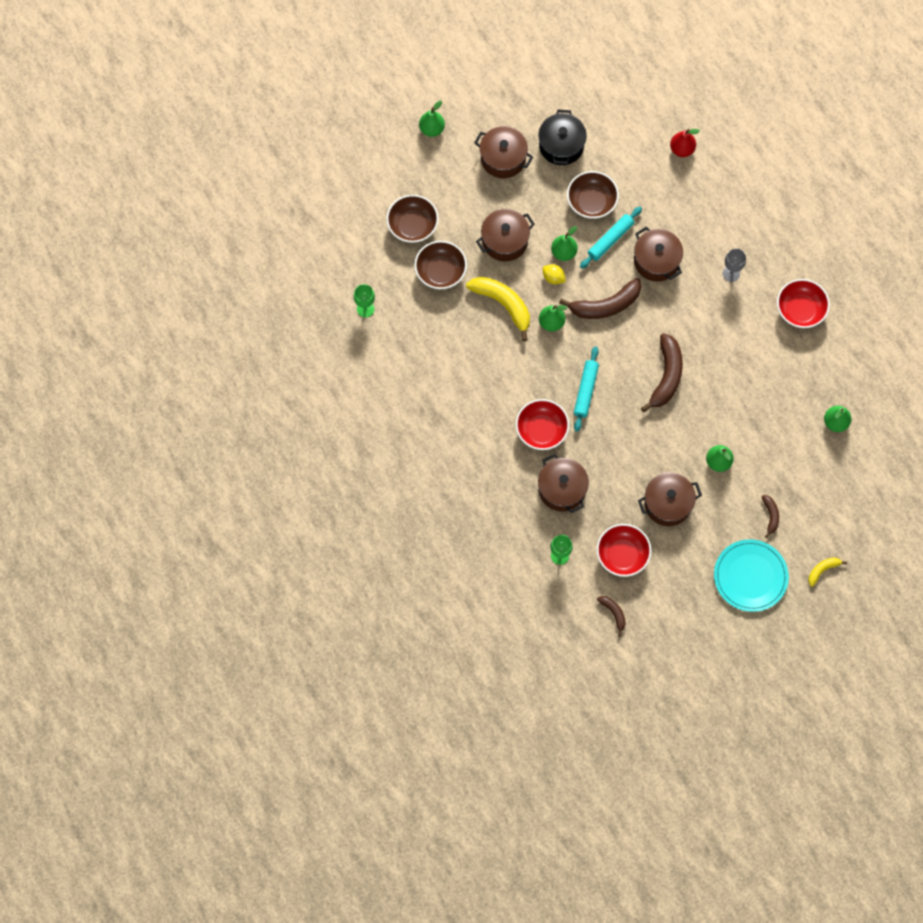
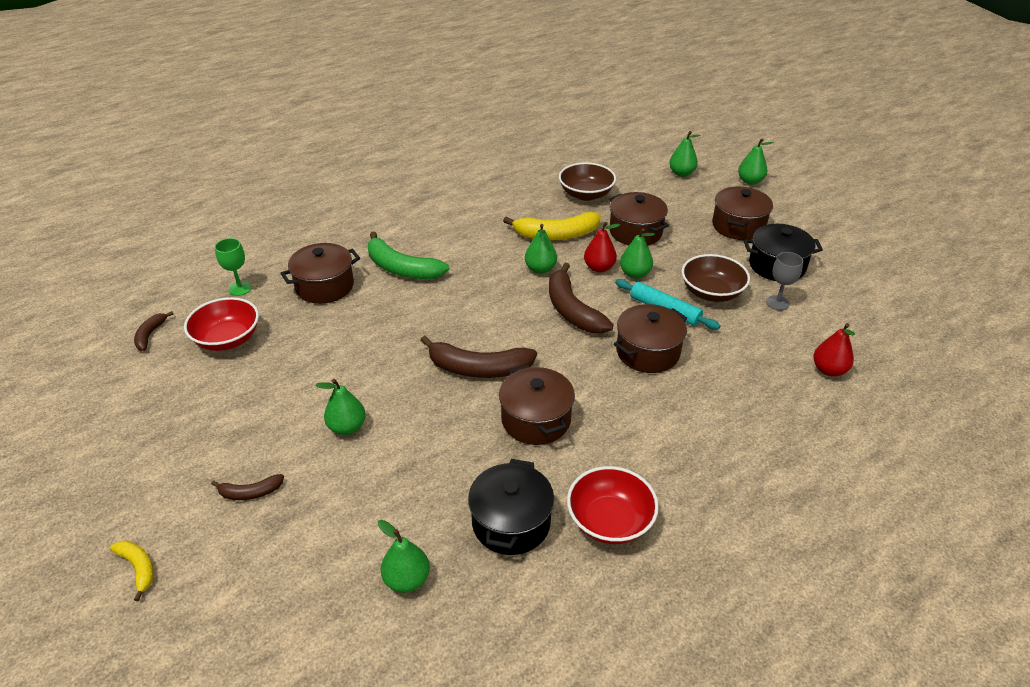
camera: 85 degrees right, 30 degrees down
green goblet [354,284,375,317] -> none
brown bowl [386,195,439,243] -> none
yellow banana [466,277,530,341] -> yellow banana turned 45 degrees clockwise [503,212,600,241]
red bowl [516,399,569,450] -> green banana [368,231,449,280]
yellow lemon [543,264,566,284] -> red pear [584,222,620,273]
turquoise rolling pin [574,346,599,432] -> none
brown banana [597,596,626,636] -> brown banana turned 135 degrees clockwise [134,311,174,351]
brown pot [638,473,702,526] -> brown pot moved to [499,365,575,445]
turquoise plate [714,539,789,612] -> none
grey goblet [723,249,746,282] -> grey goblet moved to [766,252,803,310]
none -> black pot [468,459,554,555]
none -> green pear [669,131,700,177]

